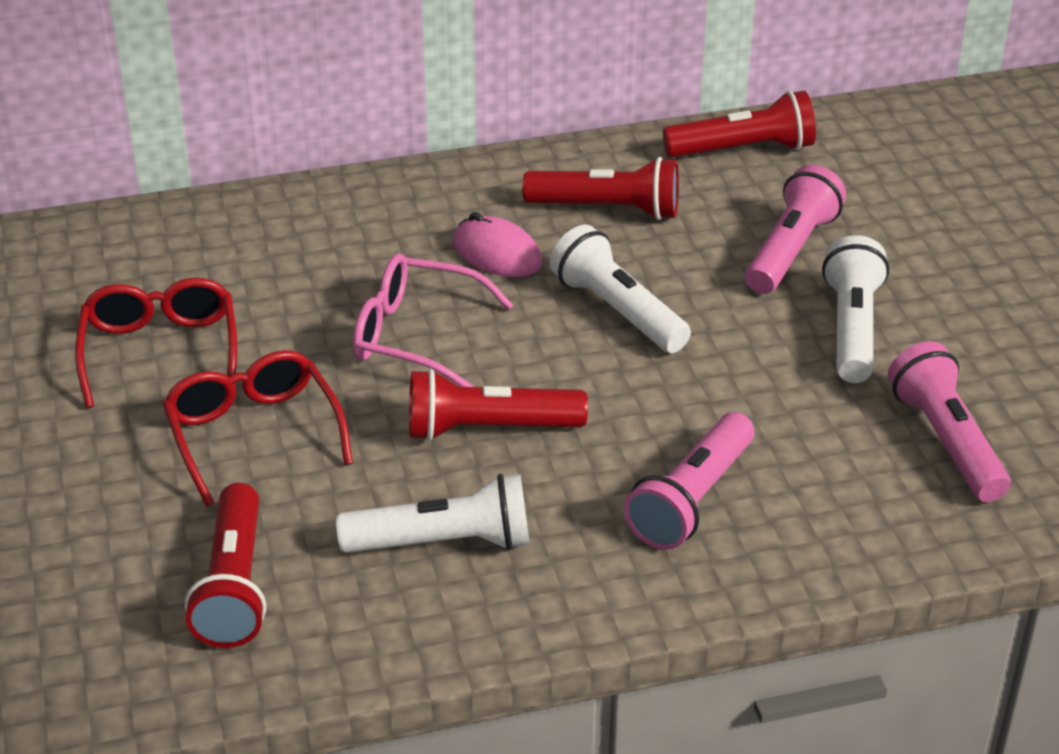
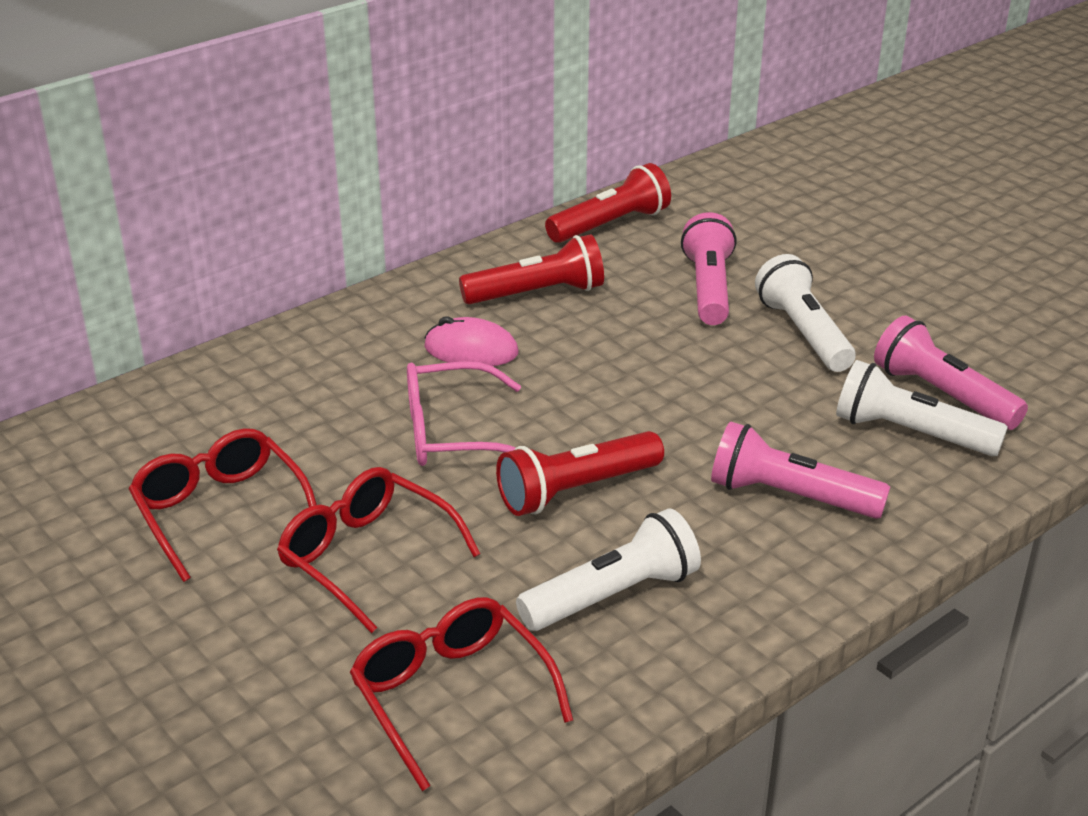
camera: 25 degrees left, 5 degrees down
red flashlight [185,483,266,648] -> red glasses [350,597,573,791]
white flashlight [550,224,691,353] -> white flashlight moved to [836,360,1008,456]
pink flashlight [624,412,754,550] -> pink flashlight turned 105 degrees clockwise [711,422,890,519]

